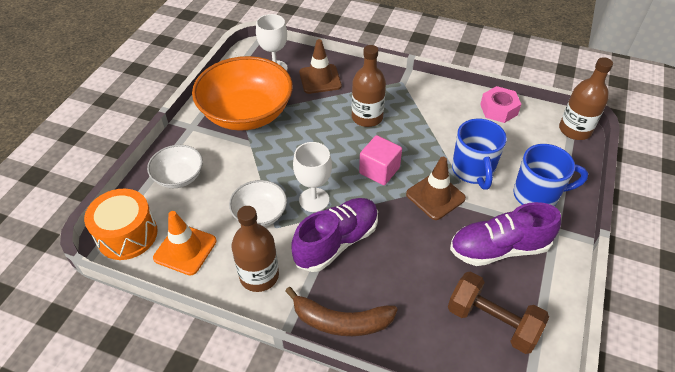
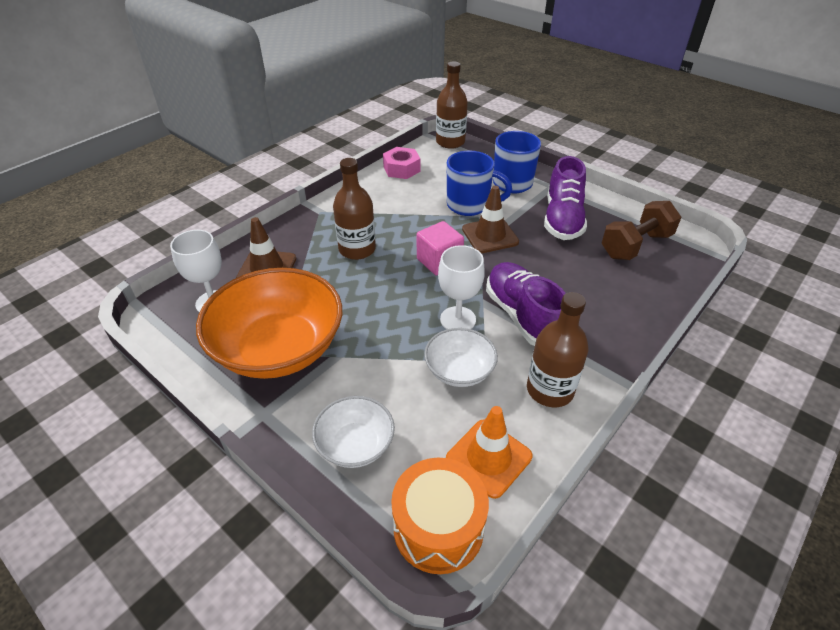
camera: 70 degrees left, 5 degrees down
brown banana [285,287,398,336] -> none

